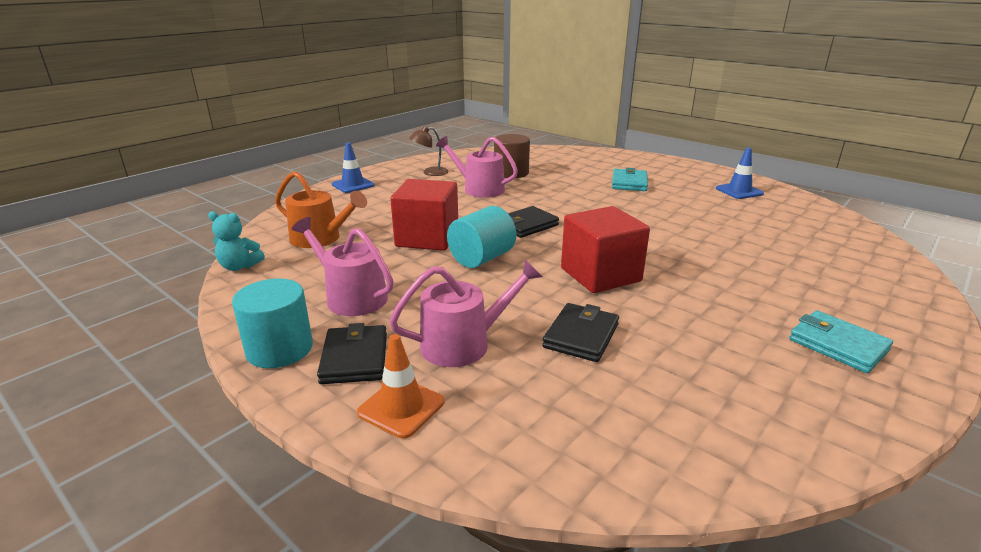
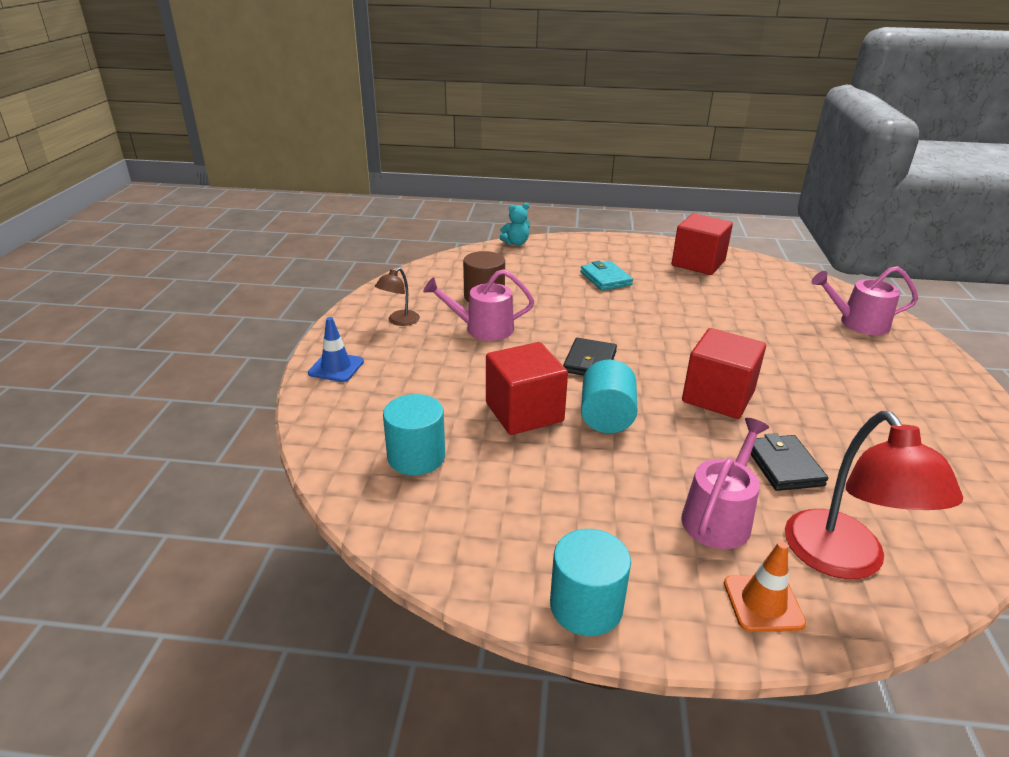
camera: 35 degrees left, 5 degrees up
turquoise teddy bear [208,211,265,271] -> turquoise teddy bear moved to [499,203,530,246]
orange watering can [275,171,367,248] -> turquoise cylinder [383,394,445,475]
pink watering can [292,217,394,316] -> pink watering can moved to [811,266,918,335]
black wallet [317,323,387,384] -> none
blue traffic cone [716,148,764,199] -> red cube [672,214,733,275]
turquoise wallet [789,310,893,373] -> none
none -> red lamp [785,411,963,579]

